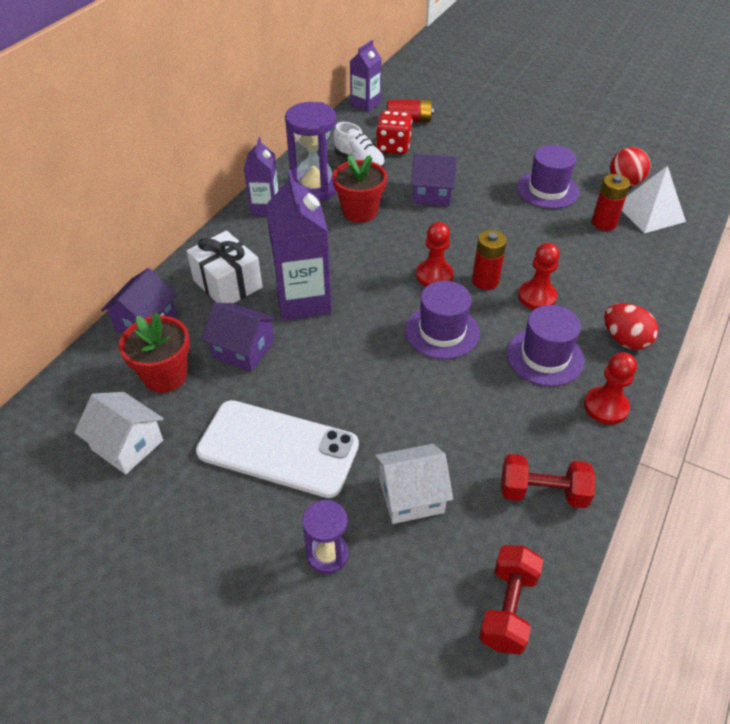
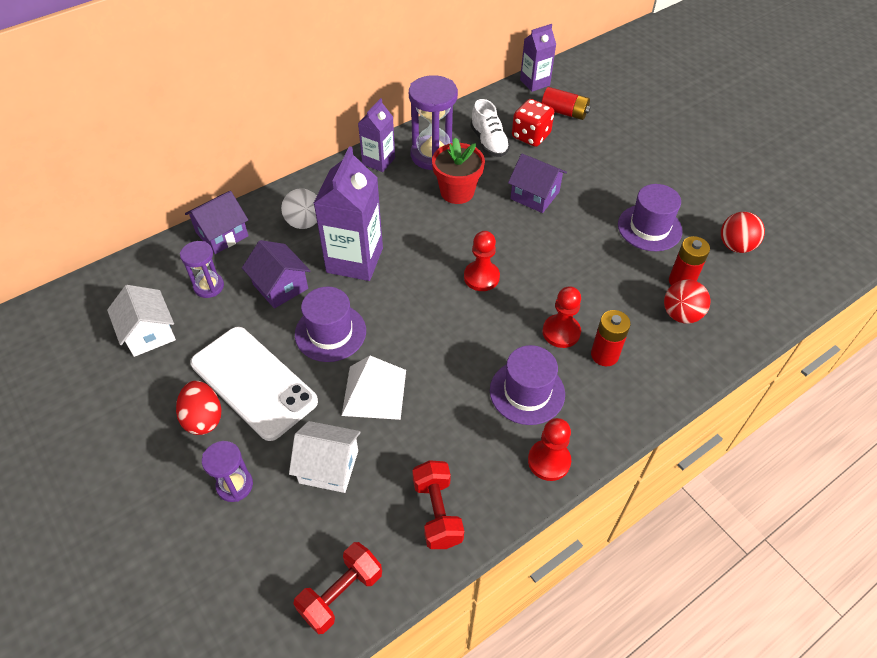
camera: 25 degrees right, 5 degrees up
red flower pot [119,313,190,393] -> purple hourglass [180,241,224,298]
white gift [187,231,262,303] -> white ball [281,189,317,229]
purple hat [405,281,480,359] -> purple hat moved to [295,287,366,362]
red battery [472,230,507,290] -> red battery moved to [591,310,631,366]
red dumbbell [501,454,595,508] -> red dumbbell turned 45 degrees clockwise [412,460,464,549]
red egg [604,303,659,350] -> red egg moved to [176,381,222,435]
white pyramid [622,166,686,233] -> white pyramid moved to [342,356,406,420]
none -> red ball [664,279,710,324]

